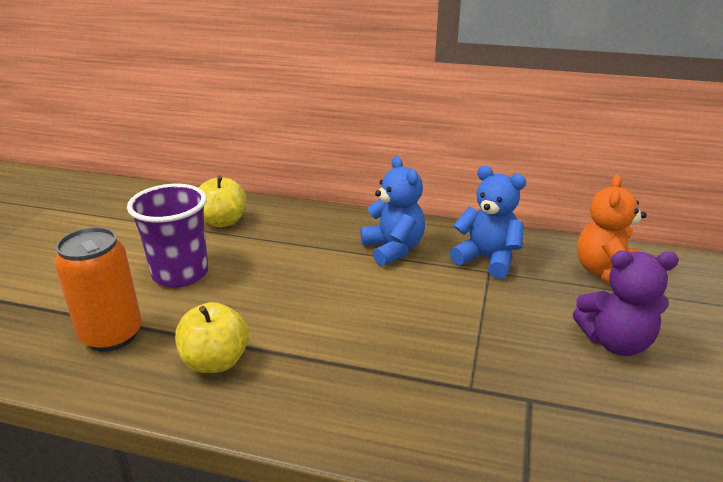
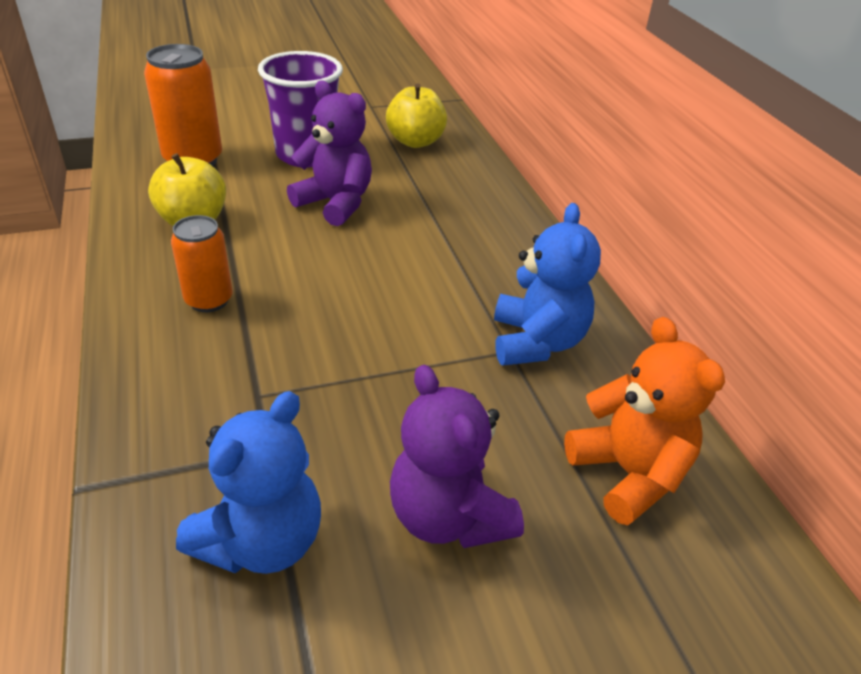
camera: 55 degrees right, 10 degrees up
blue teddy bear [361,156,425,266] -> blue teddy bear moved to [176,391,321,574]
orange teddy bear [577,175,647,284] -> orange teddy bear turned 75 degrees clockwise [564,317,725,525]
none -> orange can [171,215,233,312]
none -> purple teddy bear [287,81,372,226]

